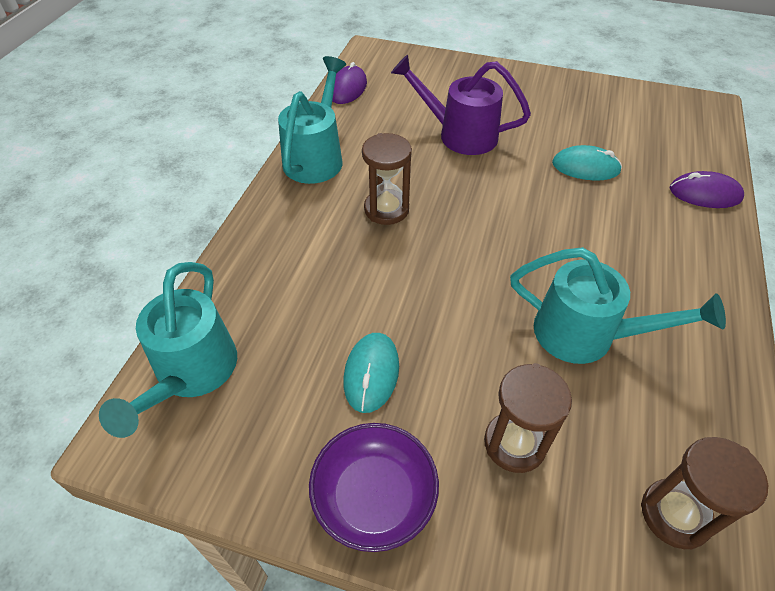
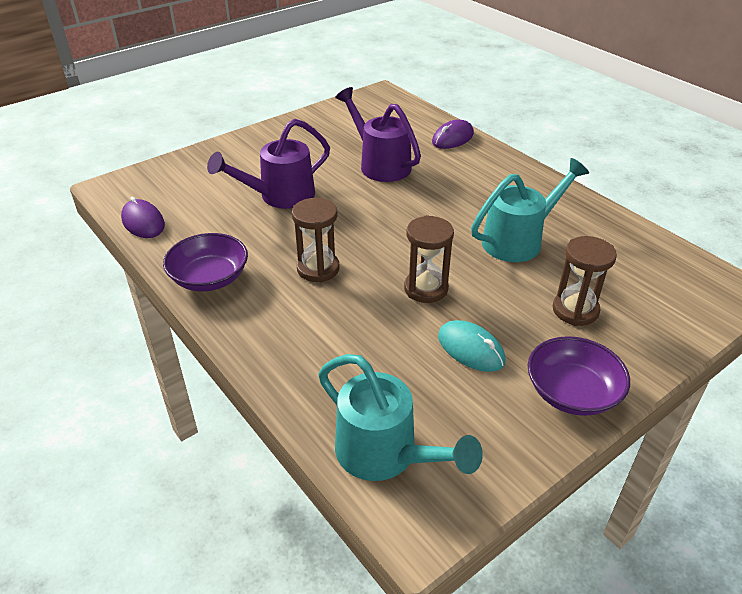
camera: 55 degrees left, 10 degrees down
turquoise watering can [278,56,346,184] -> purple bowl [163,233,248,291]
turquoise mouse [552,145,622,181] -> purple watering can [335,87,421,182]
brown hourglass [641,437,768,549] -> brown hourglass moved to [404,215,454,303]

